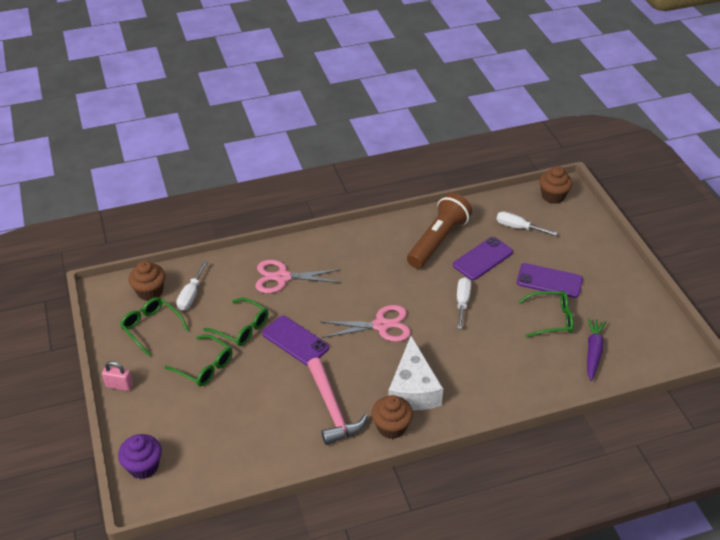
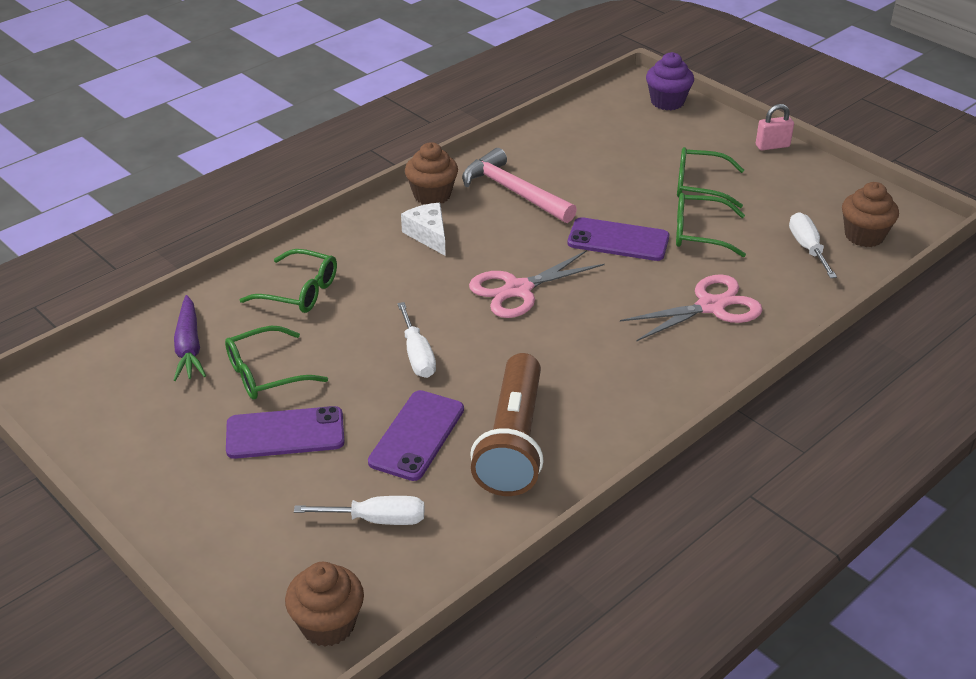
camera: 155 degrees right, 5 degrees down
green glasses [120,297,189,356] -> green glasses moved to [240,249,337,313]
white cheese [388,336,443,410] -> white cheese [401,203,446,256], size x0.59

